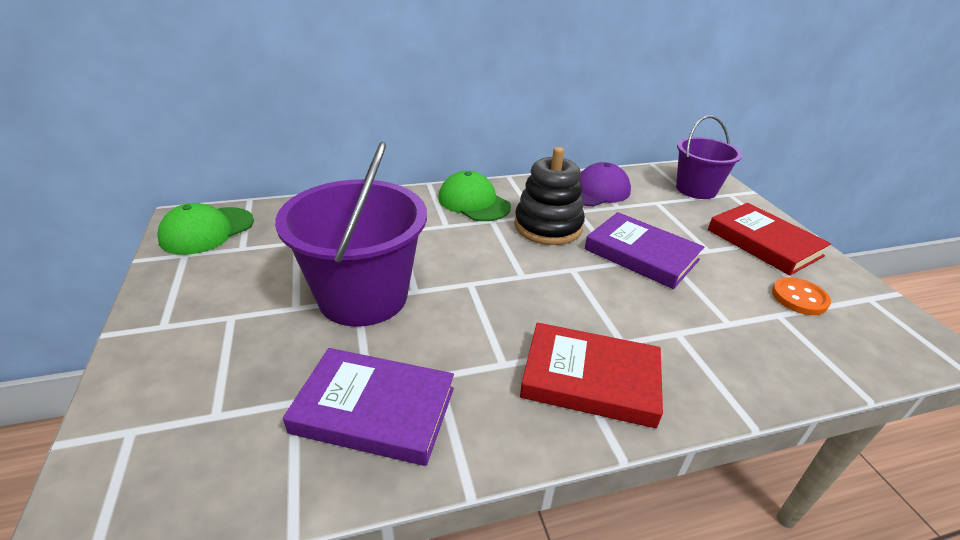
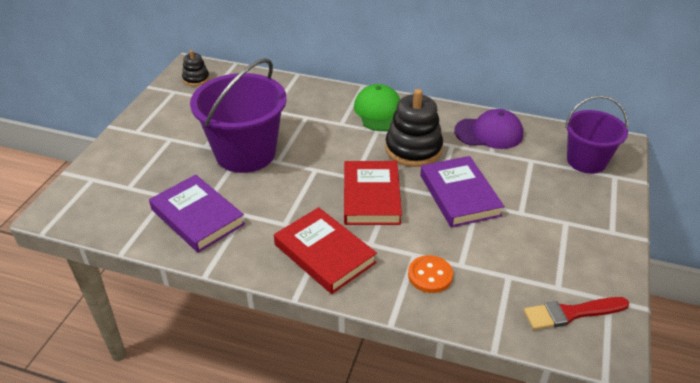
camera: 35 degrees right, 5 degrees up
green cap [157,203,254,255] -> black stacking toy [182,50,209,86]
red book [708,203,831,276] -> red book moved to [344,161,402,225]
orange button [772,277,831,315] -> orange button moved to [408,255,453,293]
none -> red brush [524,297,629,330]

